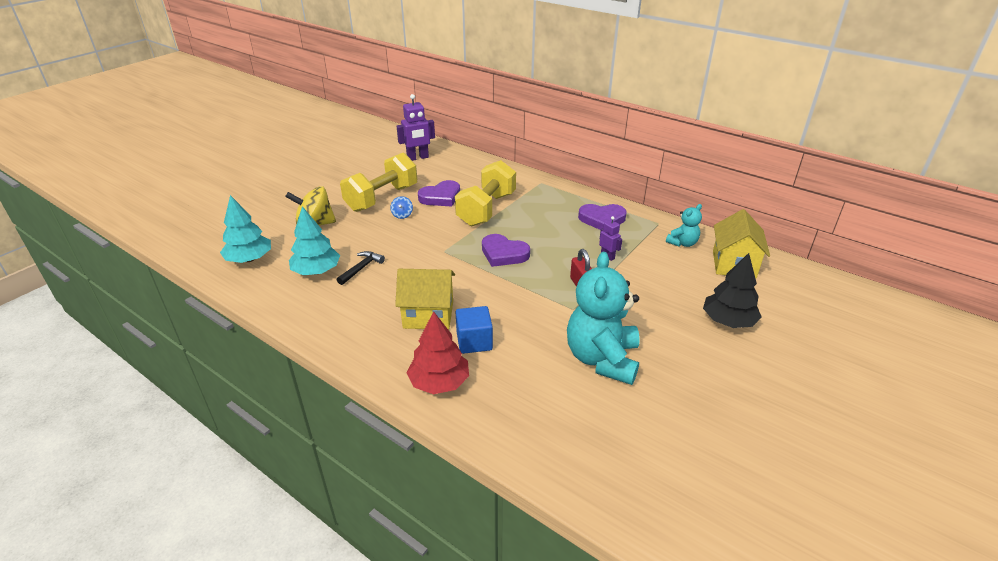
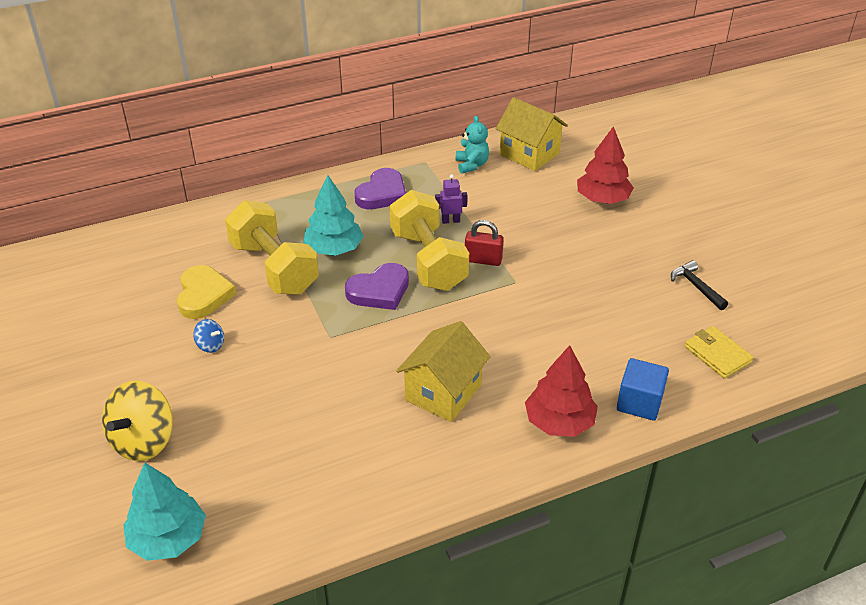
camera: 60 degrees left, 5 degrees up
turquoise tree [289,206,340,275] -> turquoise tree moved to [303,175,364,256]
black hammer [337,251,385,285] -> black hammer moved to [671,260,728,310]
yellow dumbbell [340,153,417,212] -> yellow dumbbell moved to [390,190,469,291]
purple robot [396,94,435,161] -> none
purple heart [418,180,460,207] -> yellow heart [177,265,236,319]
blue cube [456,306,493,354] -> blue cube moved to [617,358,669,421]
turquoise teddy bear [567,252,640,385] -> none
black tree [703,253,762,328] -> red tree [577,126,634,204]
none -> yellow wallet [685,326,754,379]

